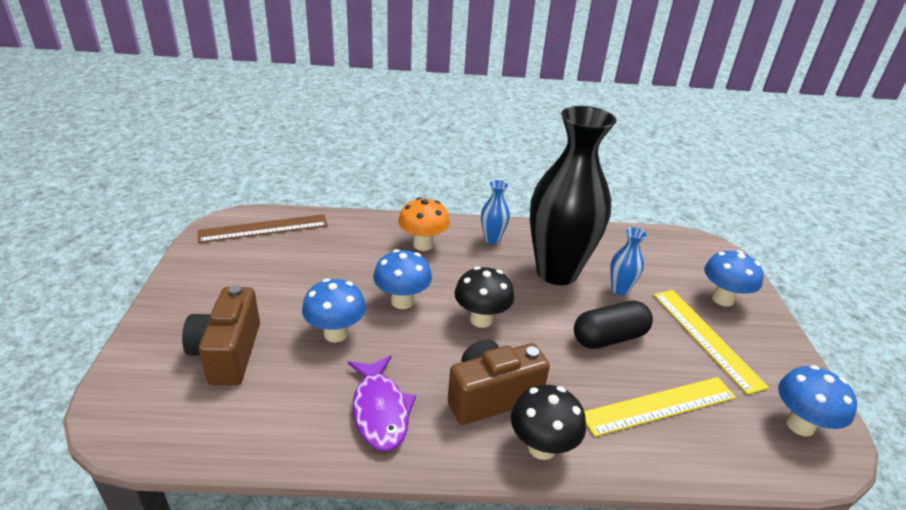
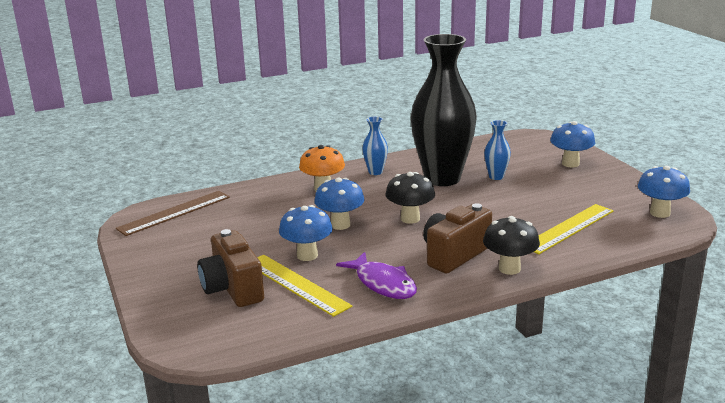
camera: 20 degrees left, 10 degrees down
black capsule [574,300,653,349] -> none
yellow ruler [654,290,769,395] -> yellow ruler moved to [257,255,352,317]

